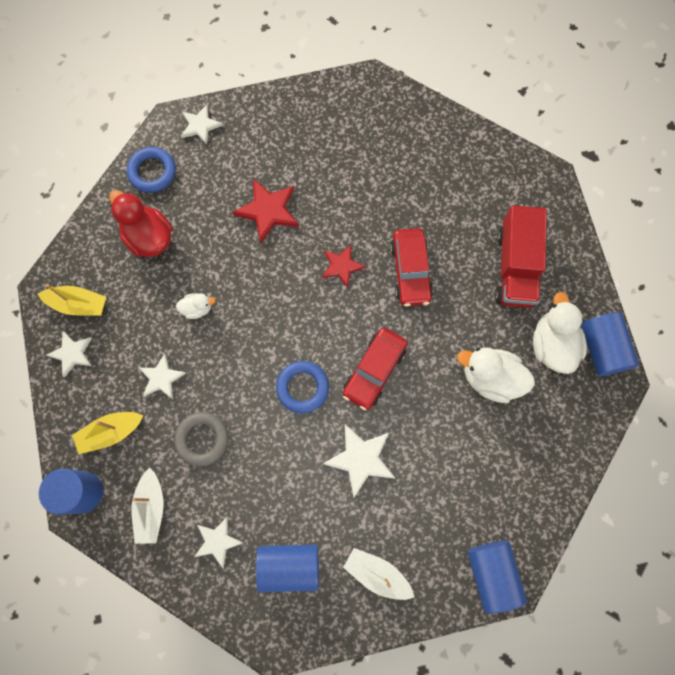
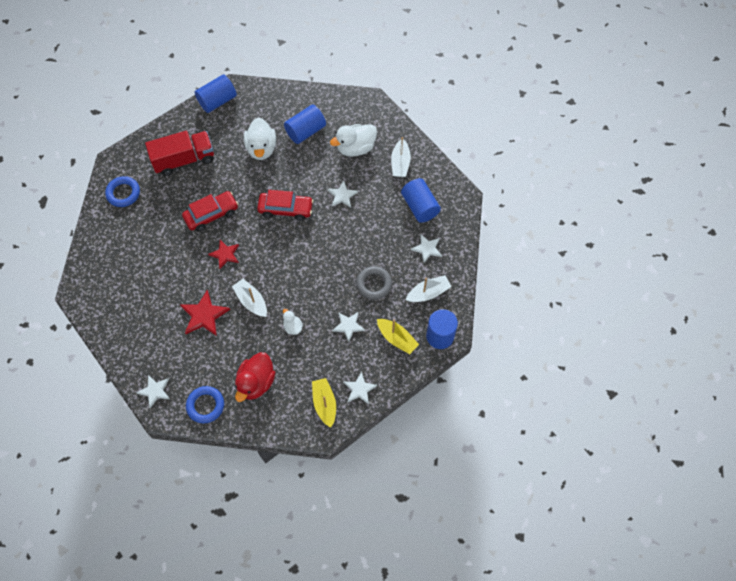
camera: 115 degrees left, 10 degrees down
blue ring [276,361,329,413] -> blue ring moved to [105,176,140,207]
white star [323,424,395,497] -> white star [327,181,358,208], size x0.66
blue cylinder [467,541,527,613] -> blue cylinder moved to [284,105,326,144]
white duck [533,292,587,374] -> white duck moved to [330,124,377,157]
none -> white boat [232,279,267,317]

